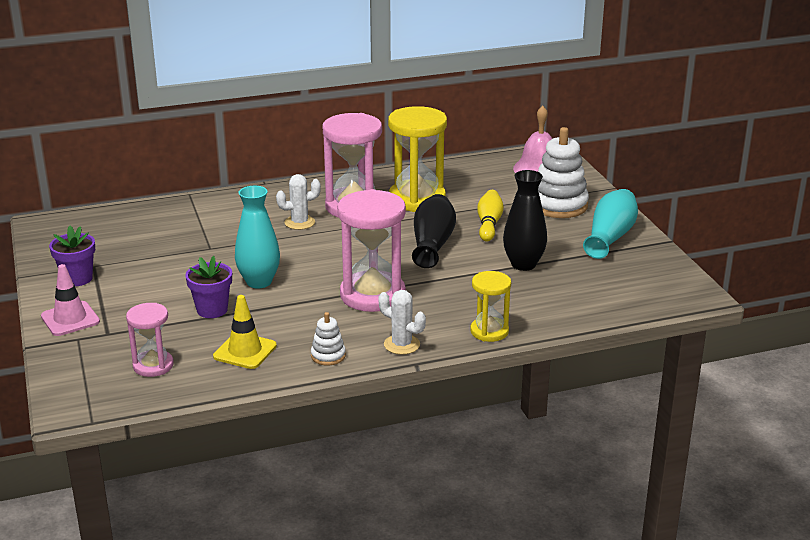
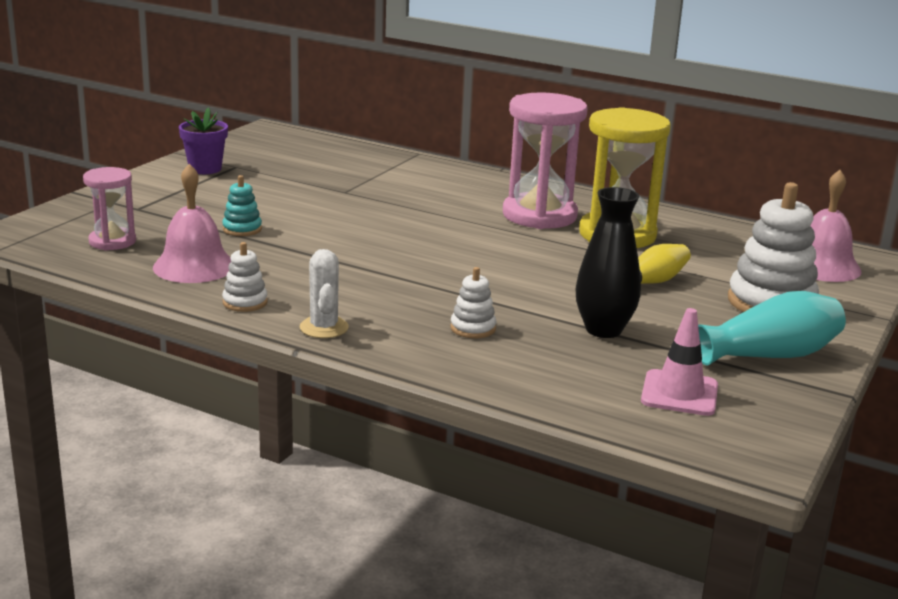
camera: 45 degrees right, 5 degrees down
pink traffic cone [41,264,100,336] -> pink traffic cone moved to [641,308,718,416]
purple flower pot [185,256,232,318] -> turquoise stacking toy [222,175,262,236]
yellow traffic cone [213,295,277,369] -> pink bell [153,164,231,283]
turquoise vase [235,186,280,288] -> none
white cactus [276,174,321,230] -> none
pink hourglass [337,189,406,312] -> none
black vase [412,194,456,268] -> none
yellow hourglass [470,271,511,342] -> none
none -> white stacking toy [450,267,496,338]

